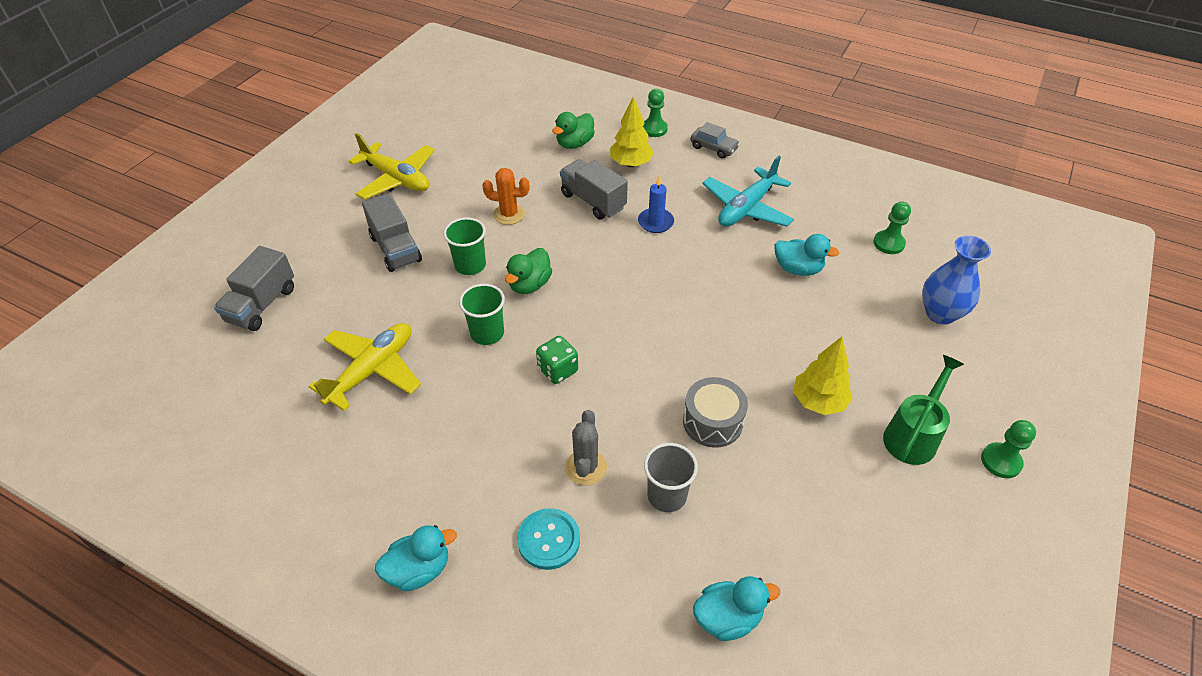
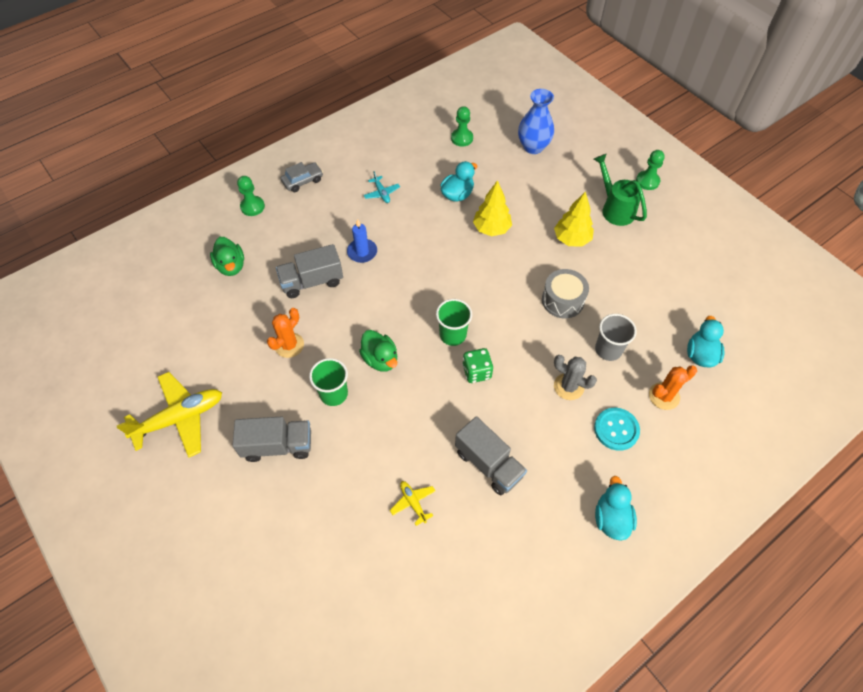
camera: 65 degrees left, 10 degrees up
grey truck [214,246,294,331] -> grey truck moved to [455,416,527,495]
yellow plane [308,323,421,411] -> yellow plane [390,481,435,526], size x0.47
green cup [459,284,505,345] -> green cup moved to [436,299,472,346]
yellow tree [610,96,654,167] -> yellow tree moved to [473,180,512,236]
turquoise plane [702,156,794,227] -> turquoise plane [364,171,400,203], size x0.47
none -> orange cactus [649,365,697,410]

